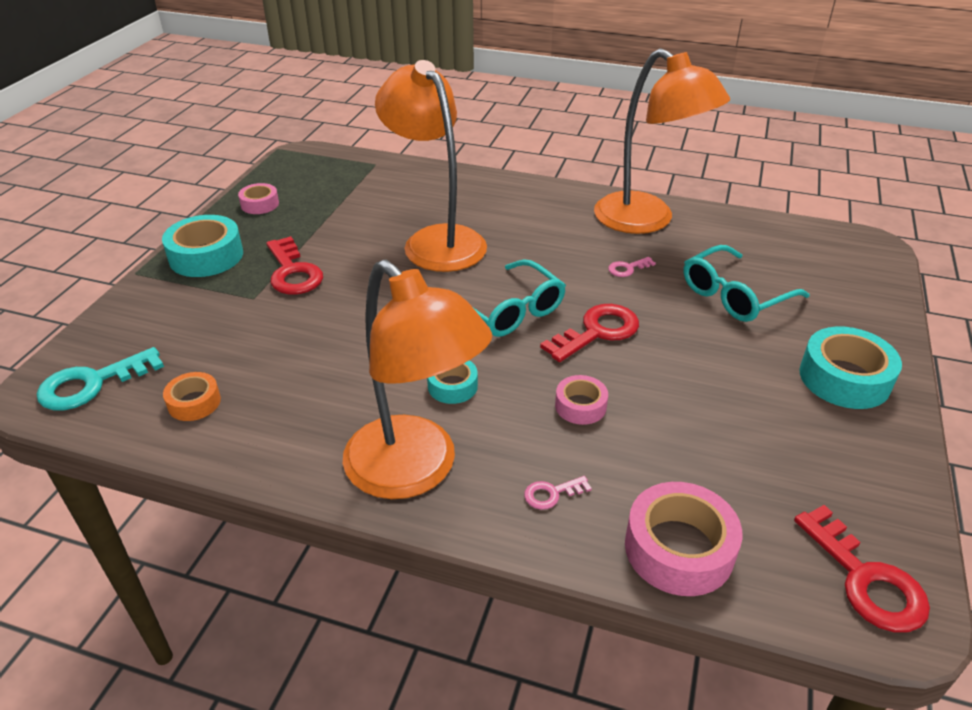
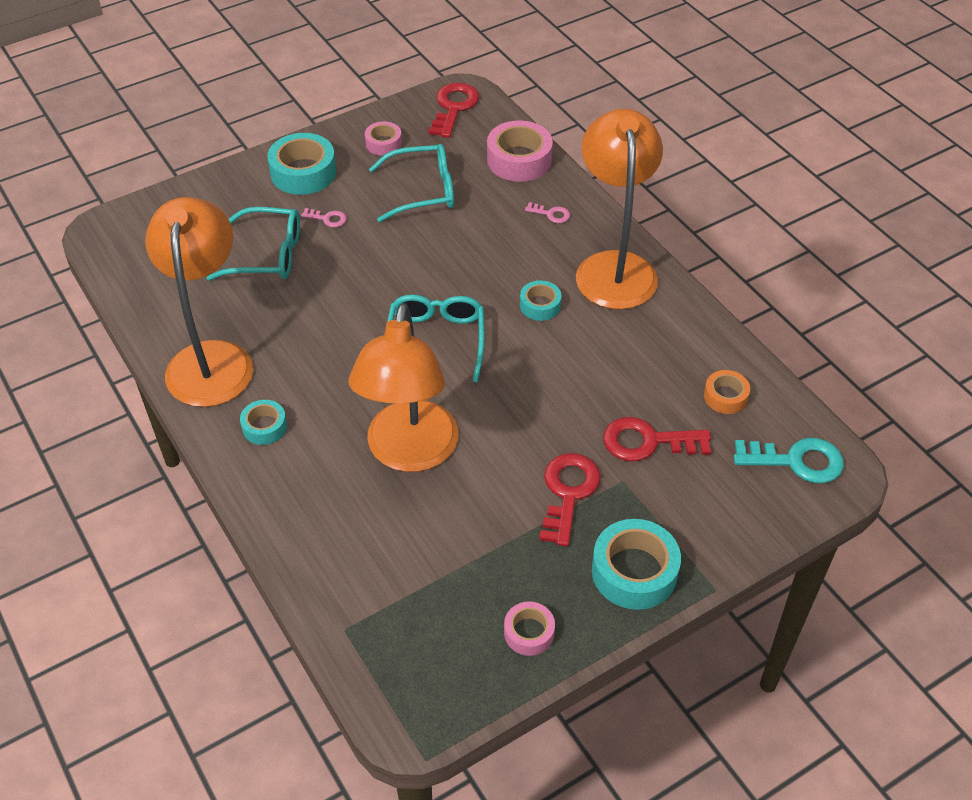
camera: 140 degrees left, 10 degrees up
red key [540,304,639,362] -> red key moved to [603,417,711,462]
pink tape [555,375,608,425] -> pink tape moved to [365,121,402,156]
pink key [608,257,656,277] -> pink key moved to [301,208,347,227]
none -> turquoise tape [240,400,287,445]
none -> turquoise glasses [369,144,454,222]

